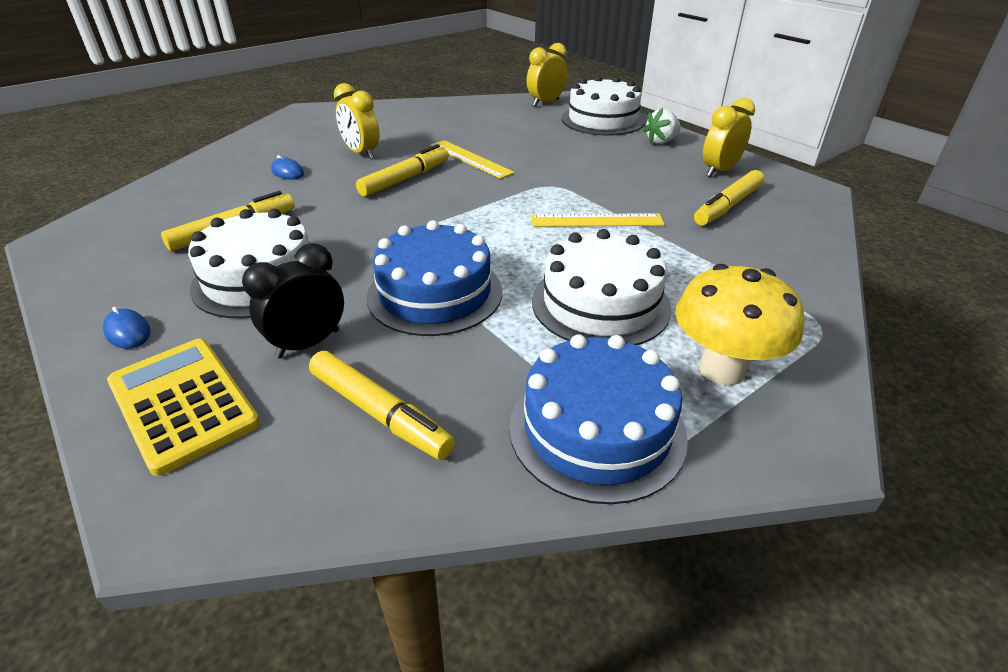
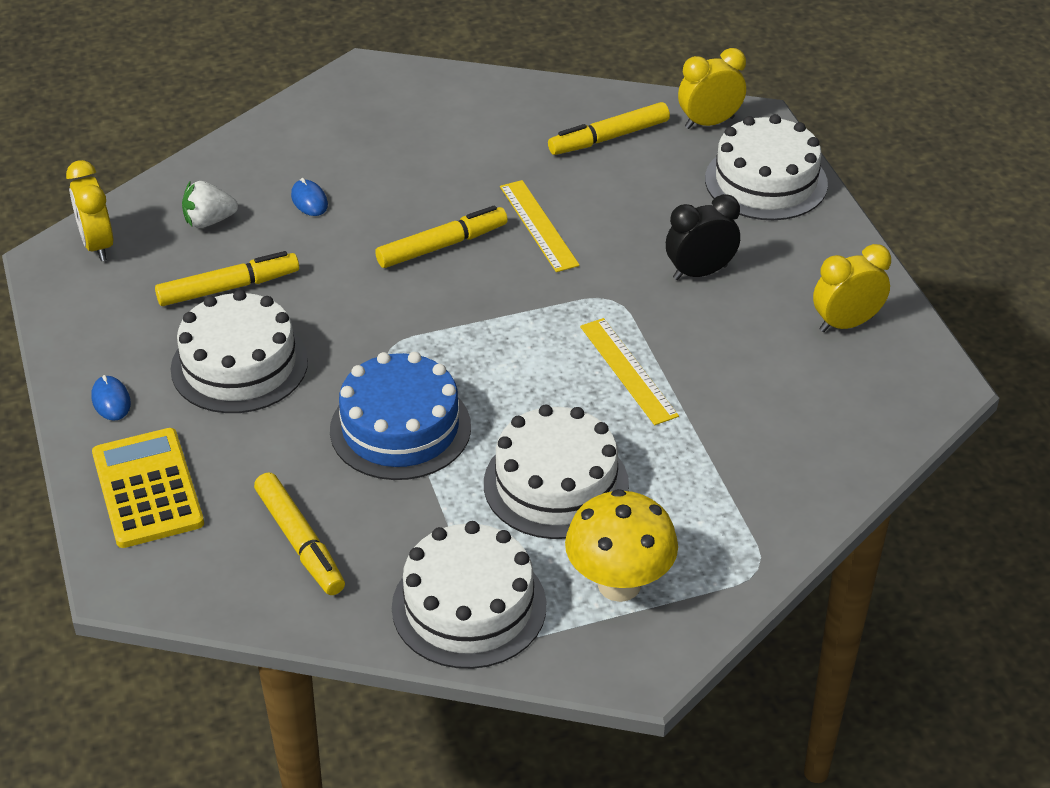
camera: 20 degrees right, 5 degrees up
black clock [242,243,344,358] -> black clock moved to [666,194,740,280]
yellow clock [334,83,379,159] -> yellow clock moved to [66,160,113,261]
blue cake [509,334,688,504] -> white cake [392,521,546,669]
yellow ruler [531,213,665,227] -> yellow ruler turned 45 degrees clockwise [580,318,679,425]
white strawberry [643,108,681,144] -> white strawberry moved to [182,181,238,228]
yellow marker [694,170,764,225] -> yellow marker moved to [548,102,670,155]

